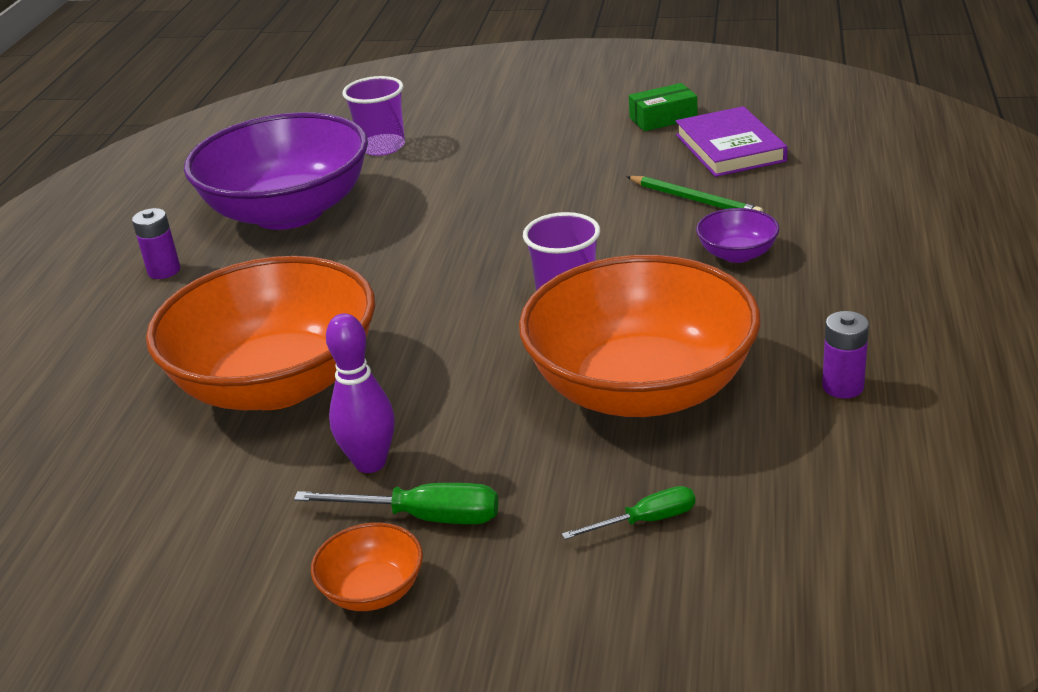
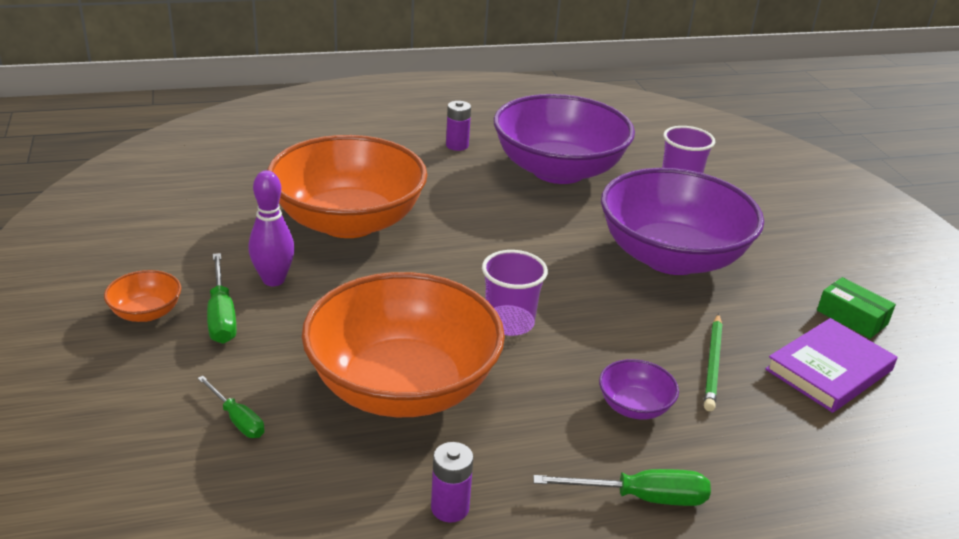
camera: 60 degrees right, 0 degrees up
none -> green screwdriver [533,469,711,506]
none -> purple bowl [601,168,764,275]

